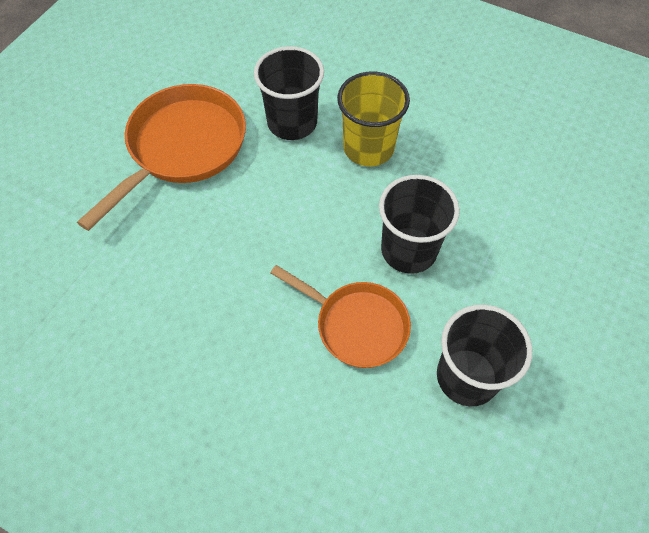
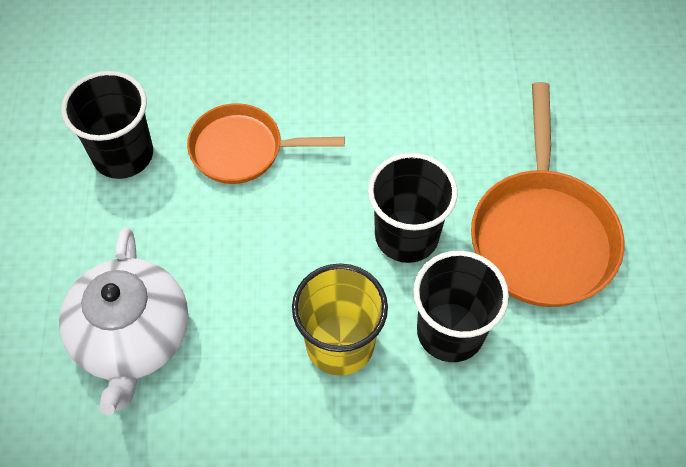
camera: 150 degrees right, 0 degrees up
black cup [379,175,460,274] -> black cup moved to [368,153,458,263]
none -> white teapot [59,227,188,415]

